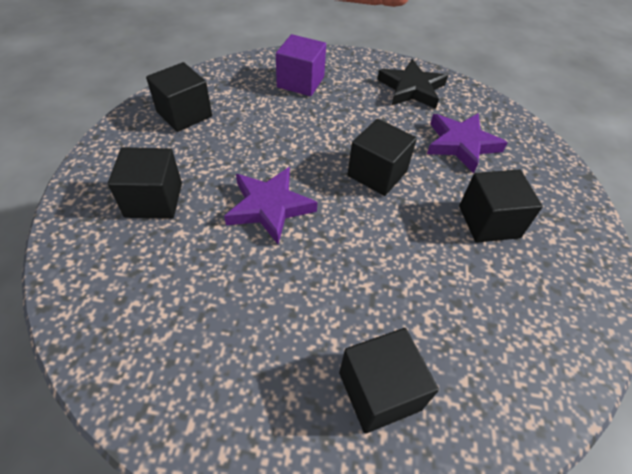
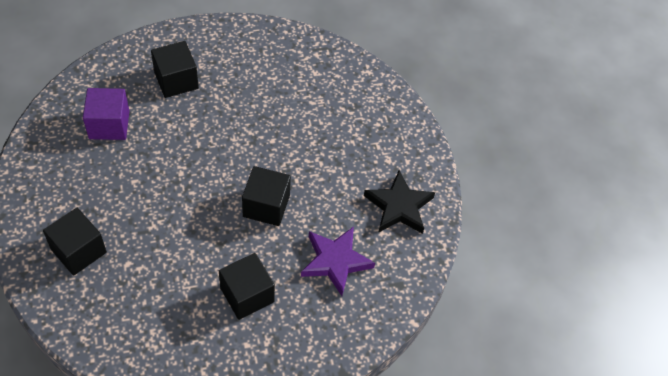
camera: 65 degrees right, 5 degrees up
black cube [146,62,212,132] -> none
purple star [224,167,318,244] -> none
purple cube [276,34,326,96] -> purple cube moved to [83,88,130,140]

